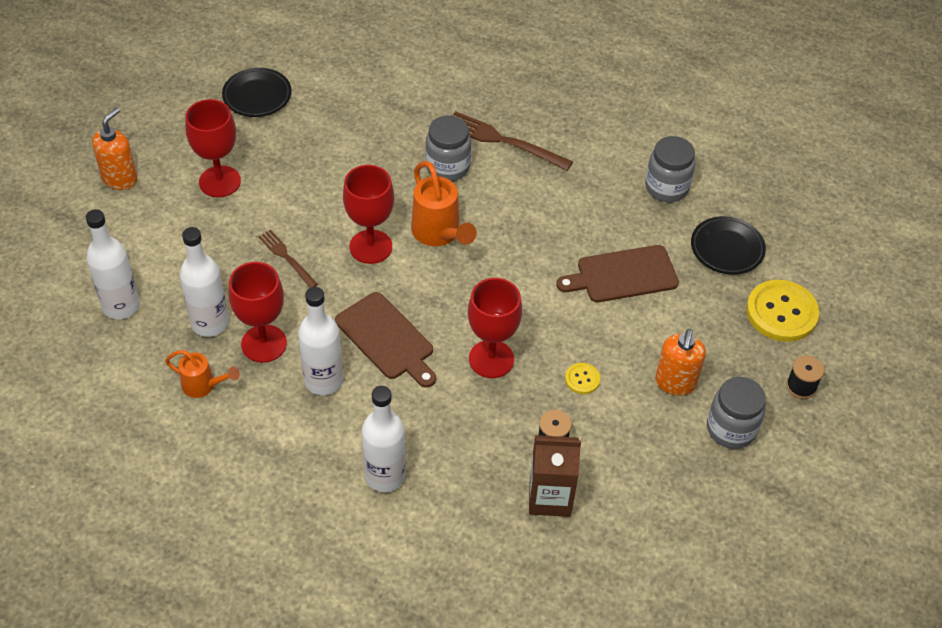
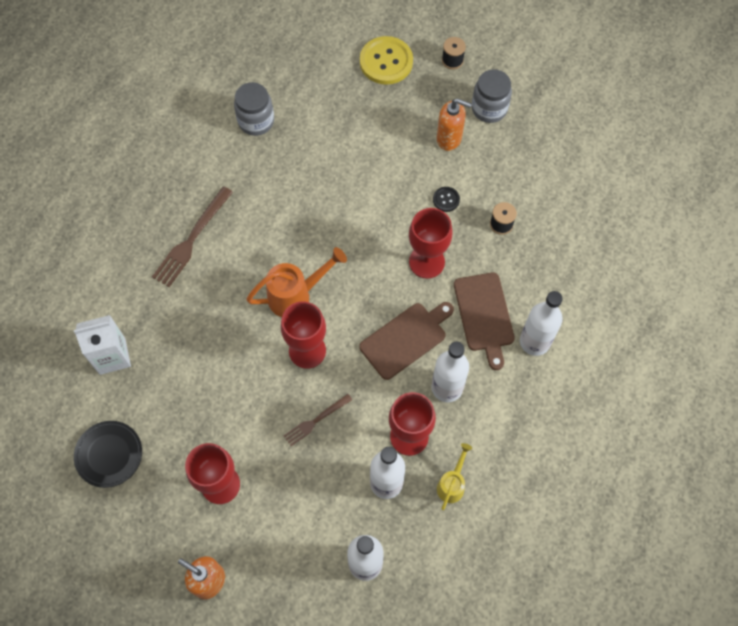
camera: 85 degrees left, 15 degrees up
orange watering can [165,350,240,398] -> yellow watering can [437,443,472,510]
grey jar [425,115,471,181] -> none
brown carton [529,435,581,517] -> none
brown cutting board [556,245,679,303] -> brown cutting board moved to [454,273,515,370]
yellow button [565,363,600,394] -> black button [433,187,460,212]
black plate [691,216,766,275] -> none
none -> white carton [74,315,131,375]

